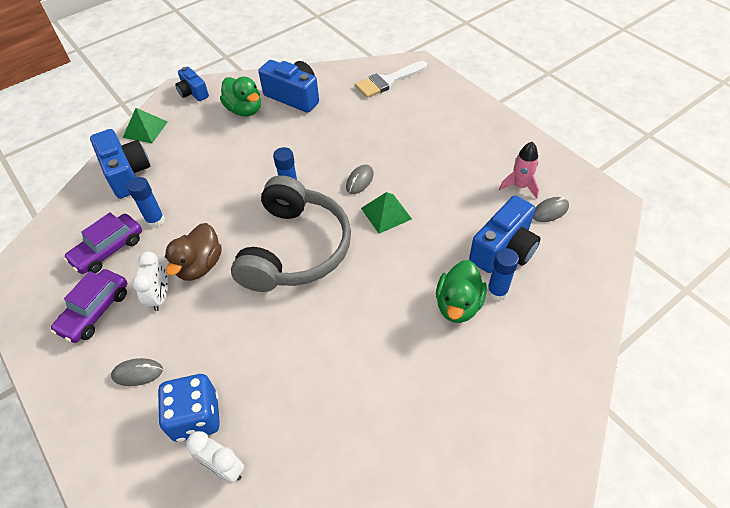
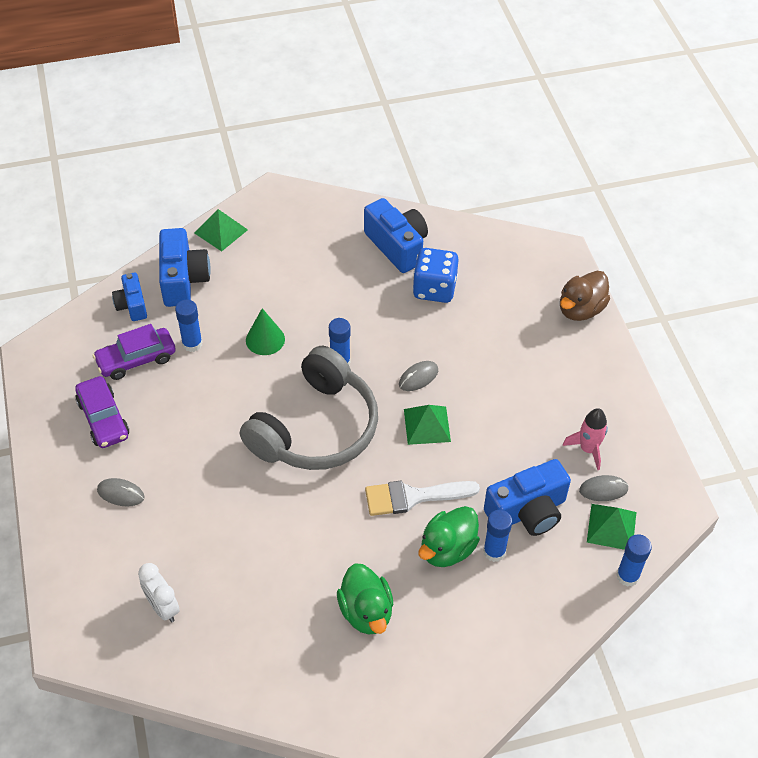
camera: 20 degrees right, 0 degrees up
purple car [50,269,127,343] -> purple car turned 75 degrees counterclockwise [75,376,129,448]
white clock [132,252,168,311] -> none
blue dice [158,374,220,442] -> blue dice moved to [412,248,459,303]
brown duck [165,223,222,281] -> brown duck moved to [560,271,610,321]
blue camera [175,67,209,101] -> blue camera moved to [112,273,147,321]
green duck [220,77,261,117] -> green duck moved to [337,563,393,635]
white brush [355,61,427,98] -> white brush moved to [365,481,480,516]
none -> green cone [246,308,285,355]
none -> green pyramid [587,504,636,550]
none -> blue glue stick [616,534,652,587]

